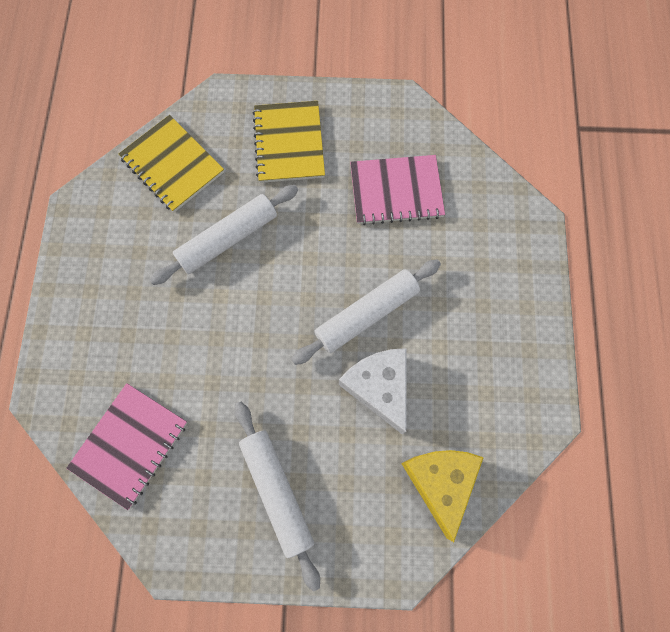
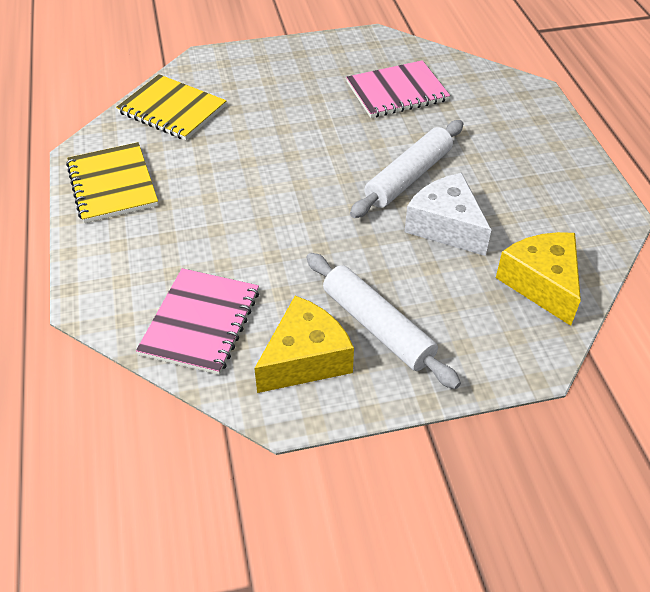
camera: 15 degrees left, 25 degrees down
white rolling pin [149,185,298,285] -> none
yellow notebook [252,101,325,183] -> yellow notebook moved to [66,142,158,223]
none -> yellow cheese [254,296,354,393]

